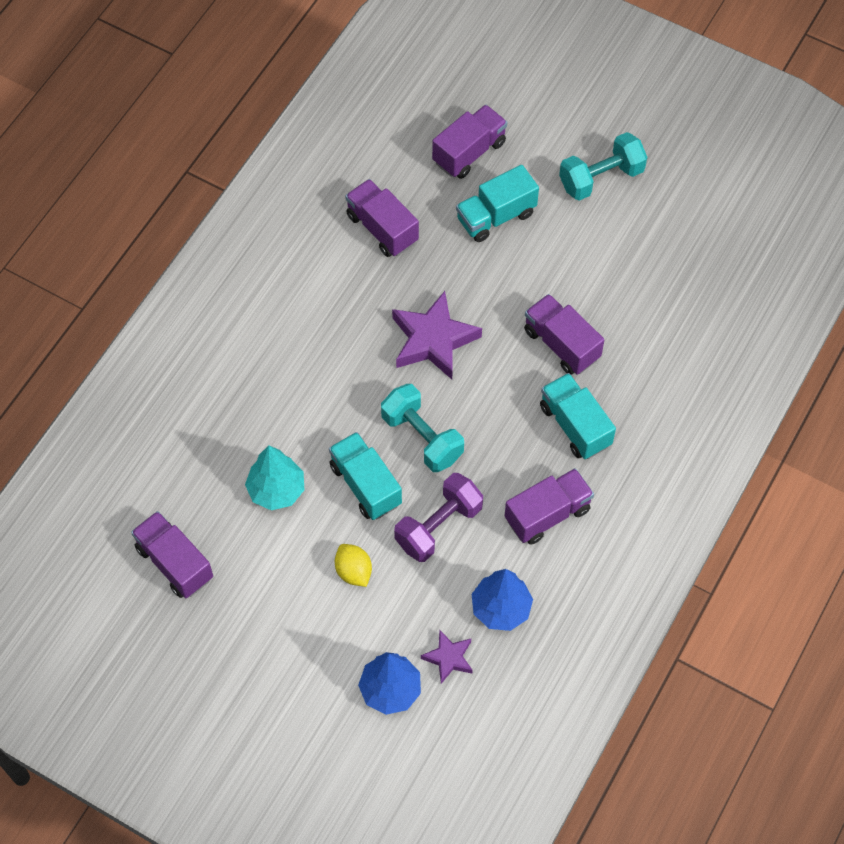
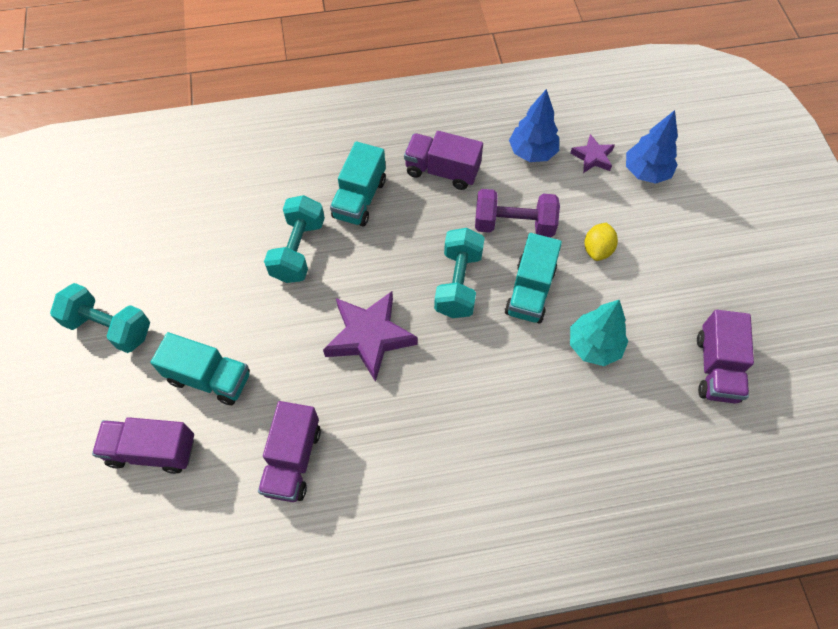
camera: 130 degrees left, 0 degrees up
purple truck [524,294,604,375] -> turquoise dumbbell [264,195,325,283]

